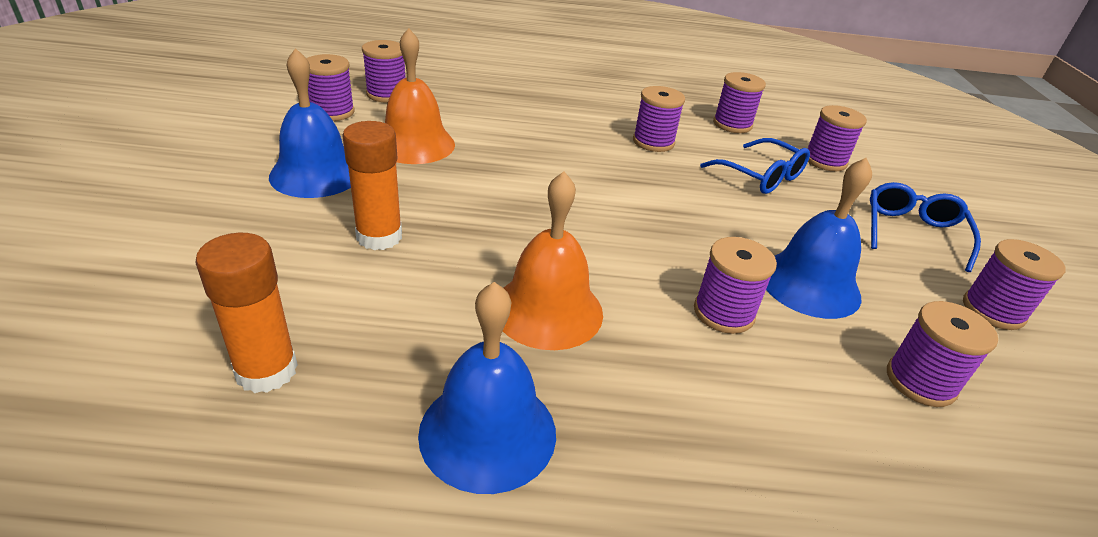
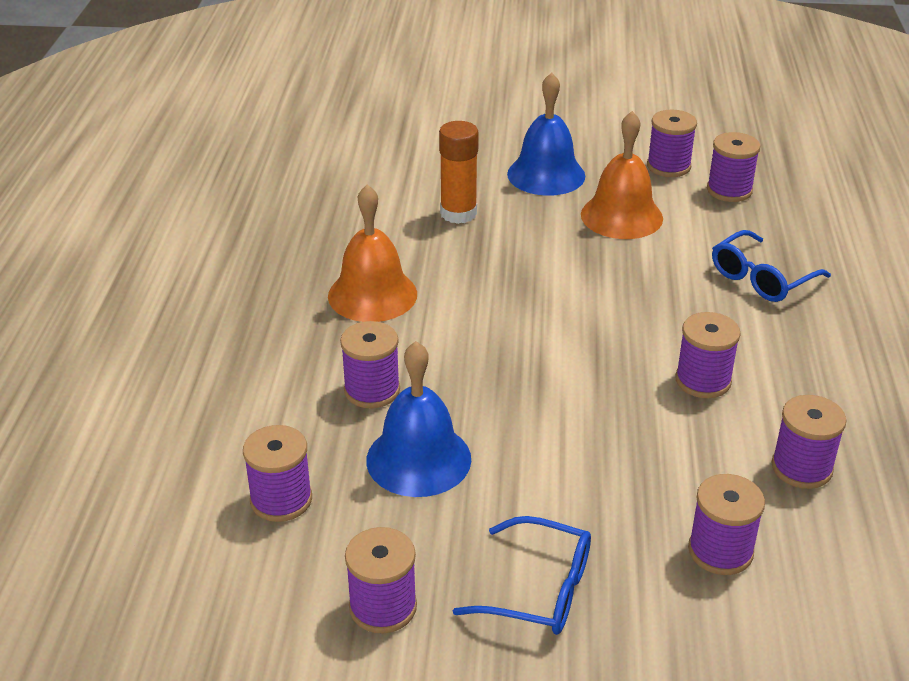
camera: 95 degrees right, 0 degrees up
orange glue stick [196,233,298,393] -> none
blue bell [418,282,556,494] -> none
blue glasses [700,138,810,194] -> blue glasses moved to [712,230,831,302]

